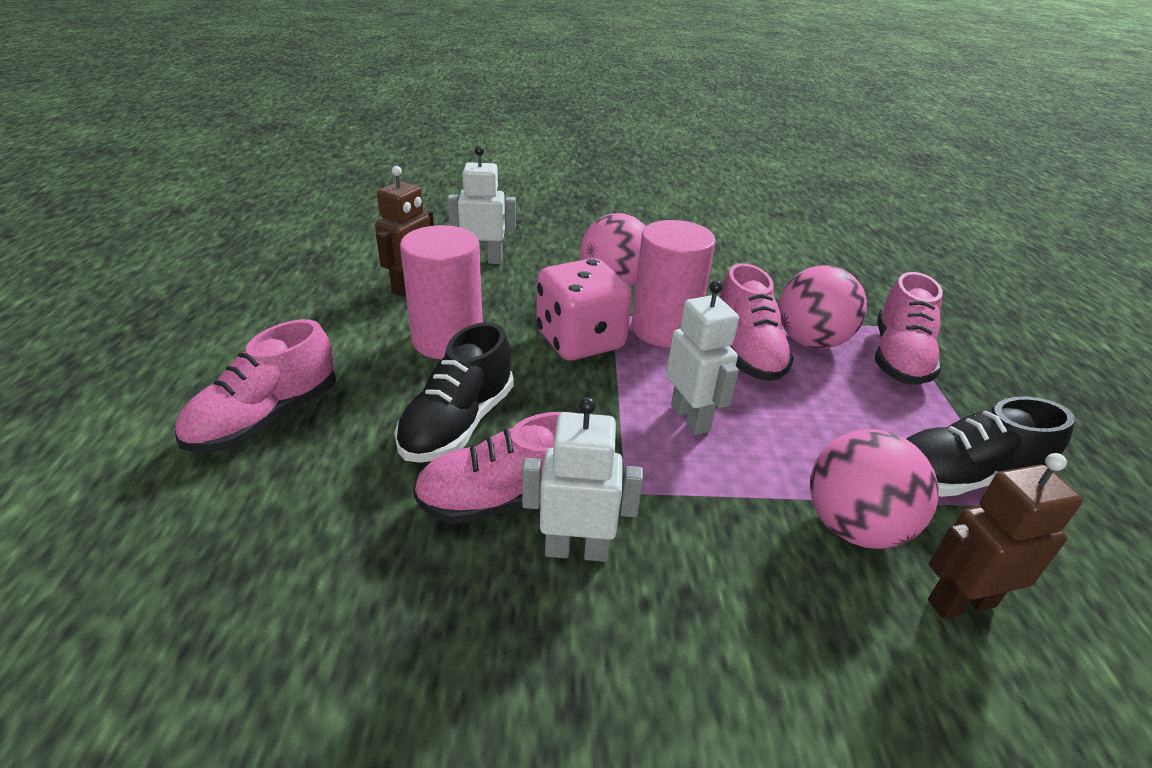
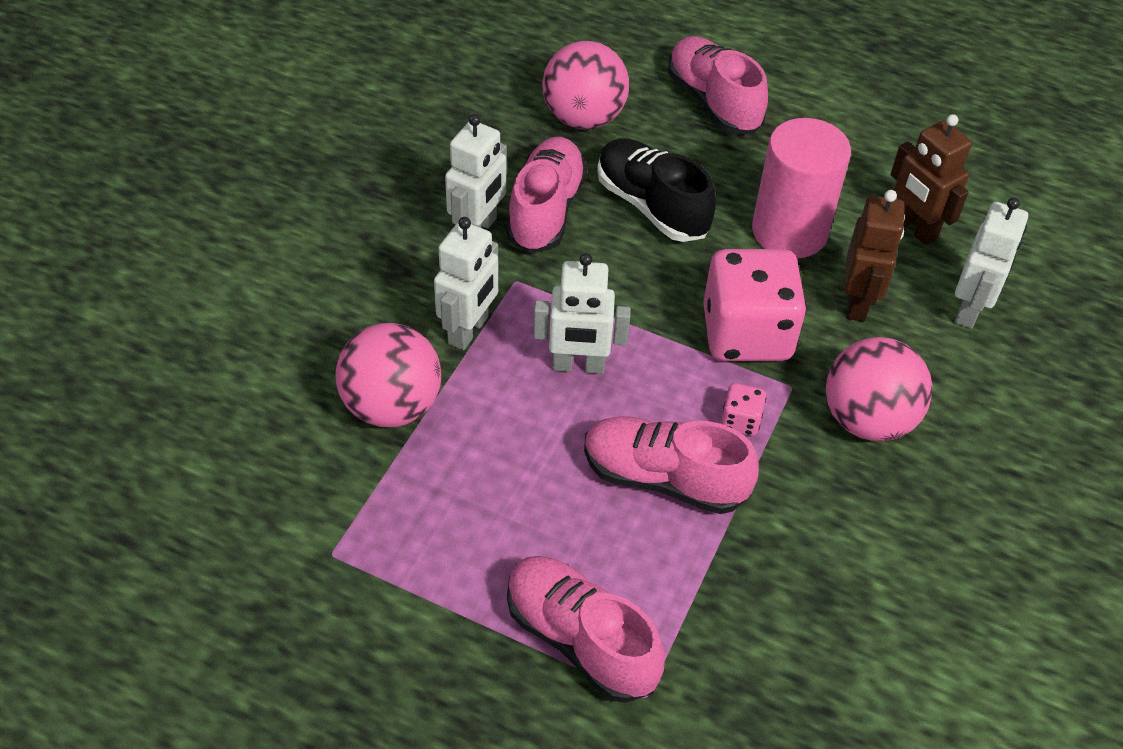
camera: 115 degrees right, 15 degrees up
pink cylinder [632,220,716,348] -> pink dice [721,383,766,436]
pink ball [779,265,867,349] -> pink ball moved to [542,41,629,130]
black shoe [906,397,1075,497] -> none
brown robot [928,453,1083,619] -> brown robot moved to [844,190,905,322]
none -> white robot [434,217,498,350]

